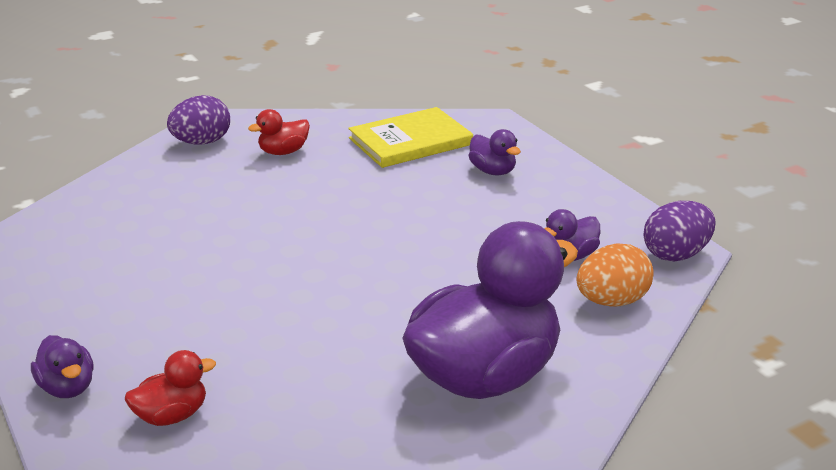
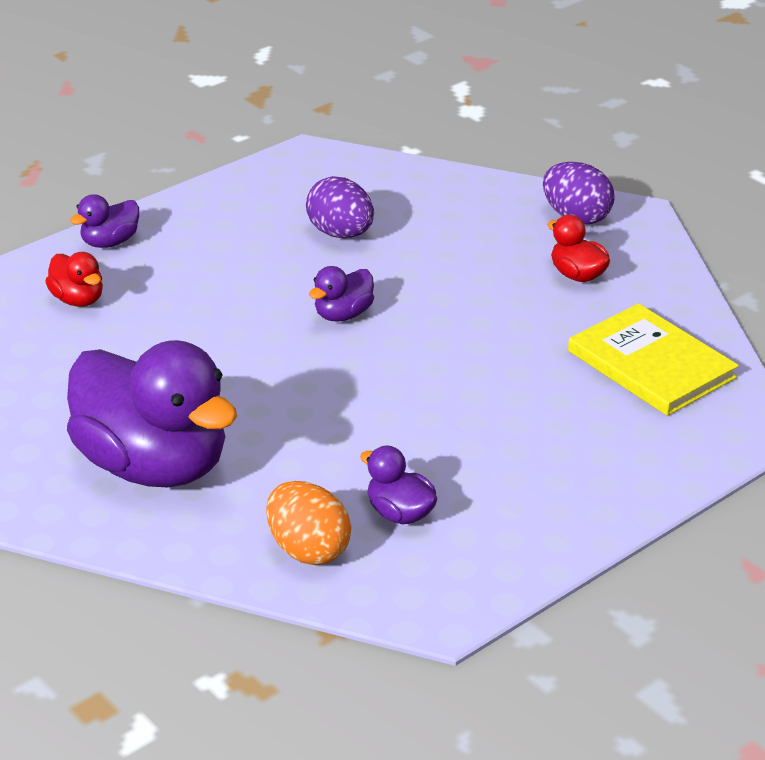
camera: 80 degrees right, 5 degrees up
purple duck [469,129,521,175] -> purple duck moved to [309,266,374,322]
purple egg [644,201,716,262] -> purple egg moved to [306,176,374,238]

